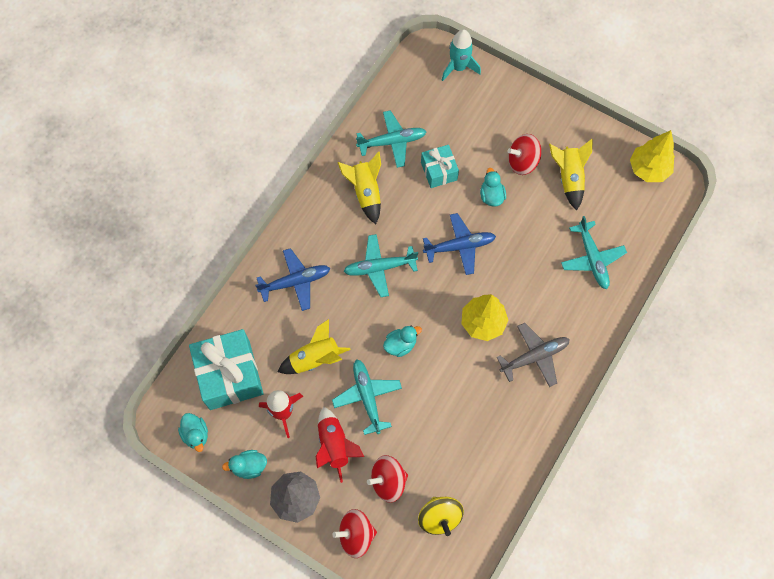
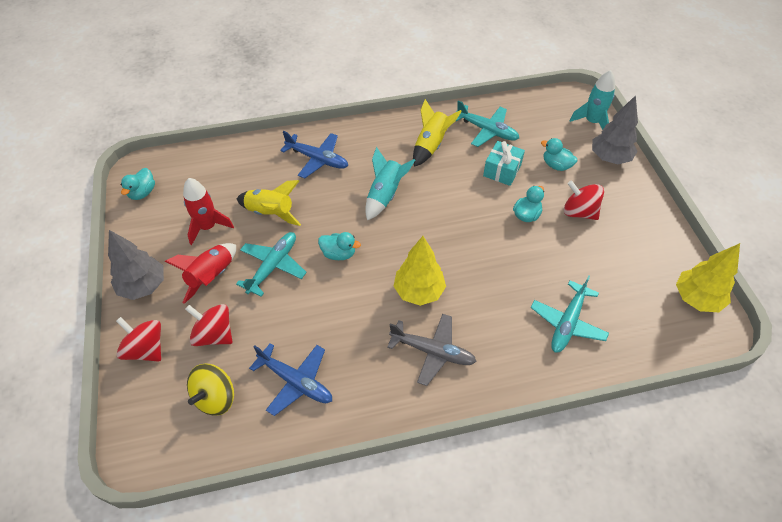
camera: 45 degrees right, 15 degrees down
turquoise gift [189,329,264,410] -> none
turquoise duck [222,450,267,479] -> turquoise duck moved to [541,138,577,171]
turquoise plane [344,234,418,297] -> turquoise rocket [365,147,415,220]
blue plane [423,213,496,275] -> blue plane moved to [249,343,332,416]
yellow rocket [549,139,592,211] -> none
none -> grey tree [592,95,638,164]

